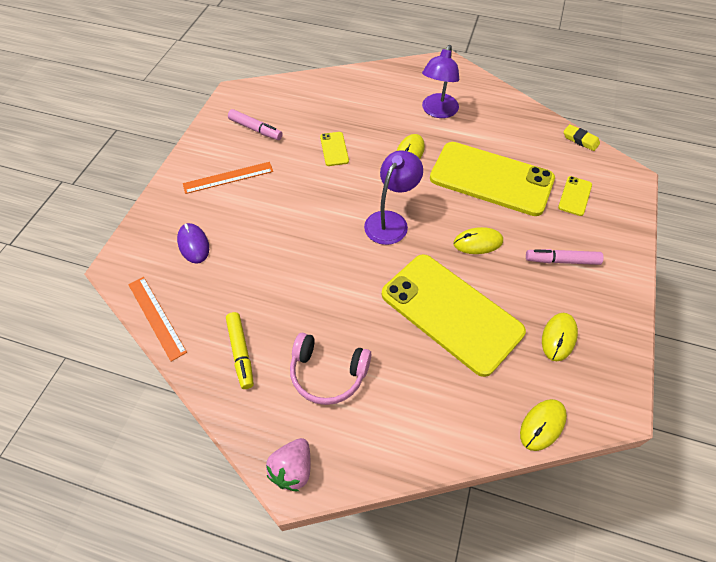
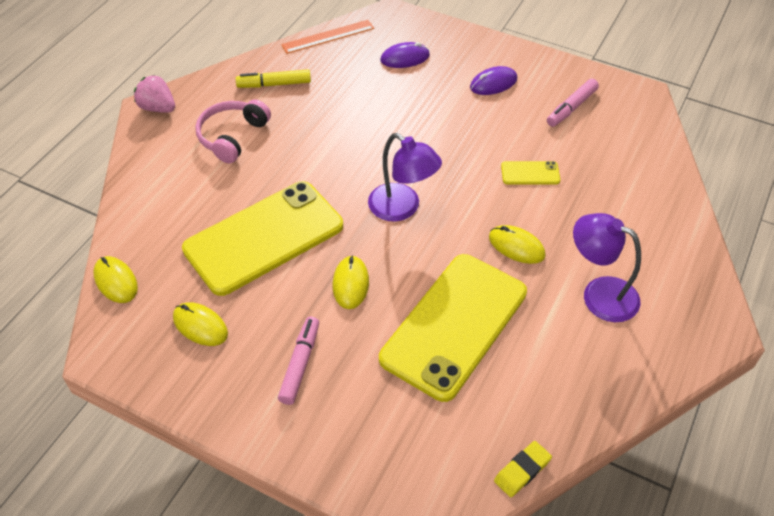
camera: 100 degrees right, 5 degrees down
orange ruler [183,162,273,194] -> purple mouse [470,66,517,95]
yellow phone [558,176,592,216] -> none

